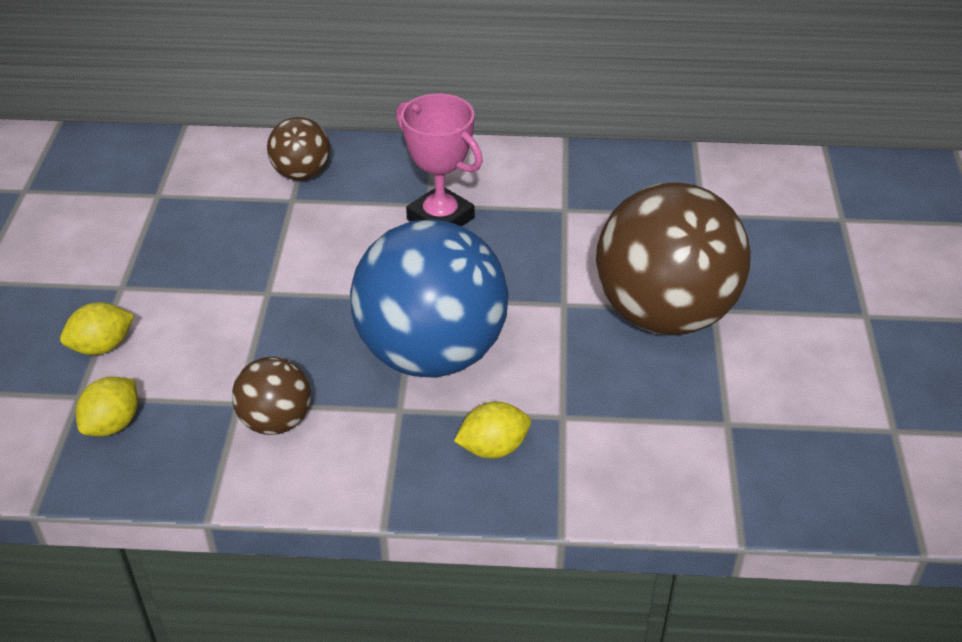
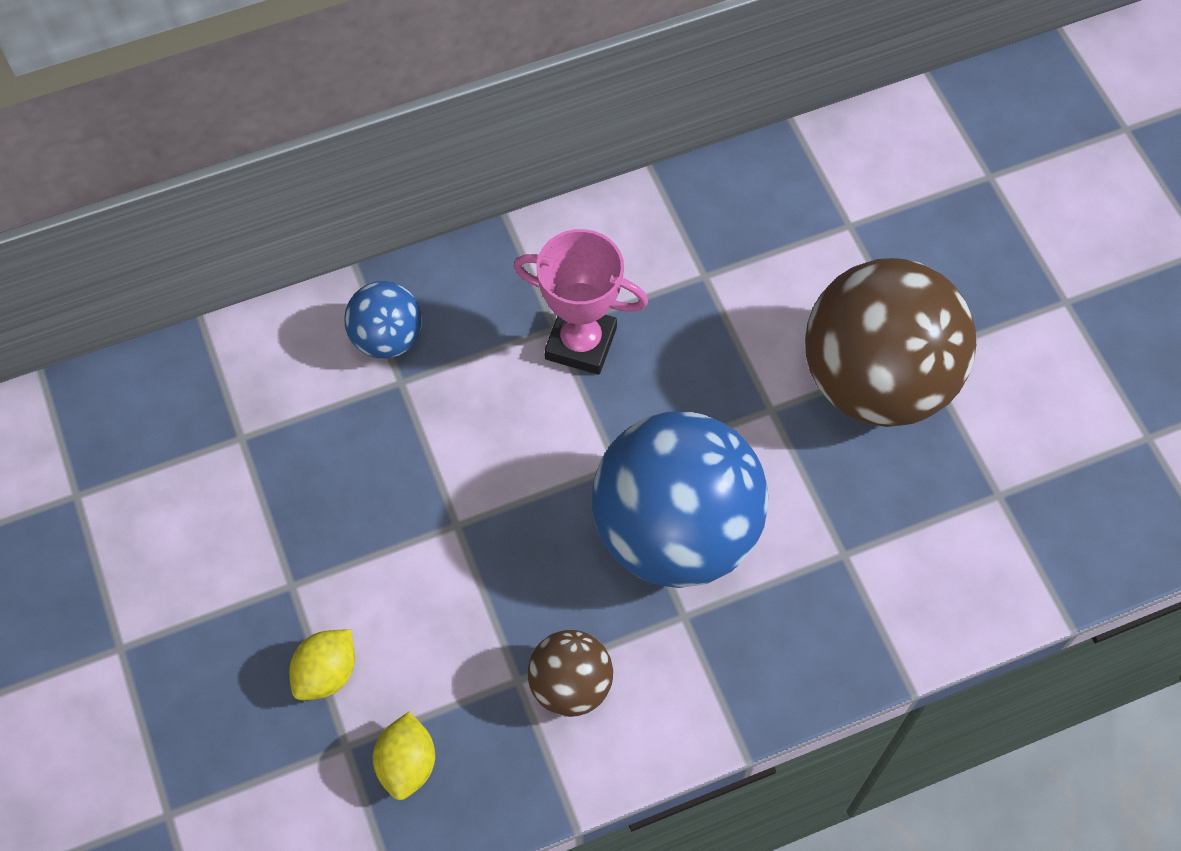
camera: 25 degrees left, 20 degrees up
brown ball [267,117,330,180] -> blue ball [344,281,422,359]
yellow lemon [454,402,531,459] -> none

